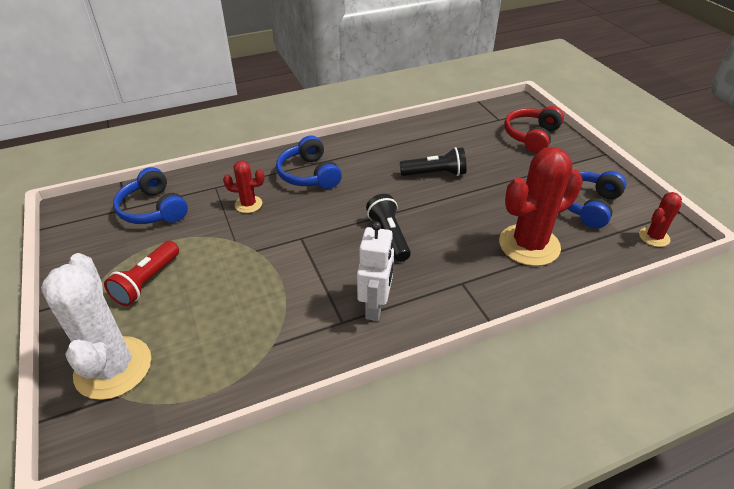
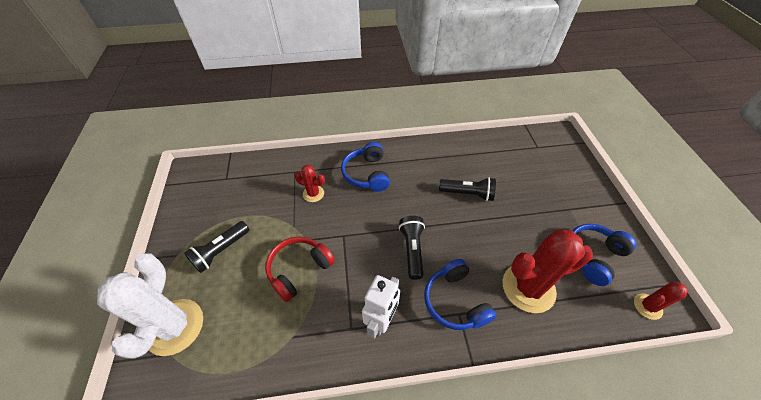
camera: 15 degrees right, 10 degrees up
red flashlight [104,241,179,306] -> black flashlight [184,221,249,273]
blue headphones [113,167,188,224] -> blue headphones moved to [424,259,496,330]
red headphones [504,106,564,153] -> red headphones moved to [265,237,335,302]

